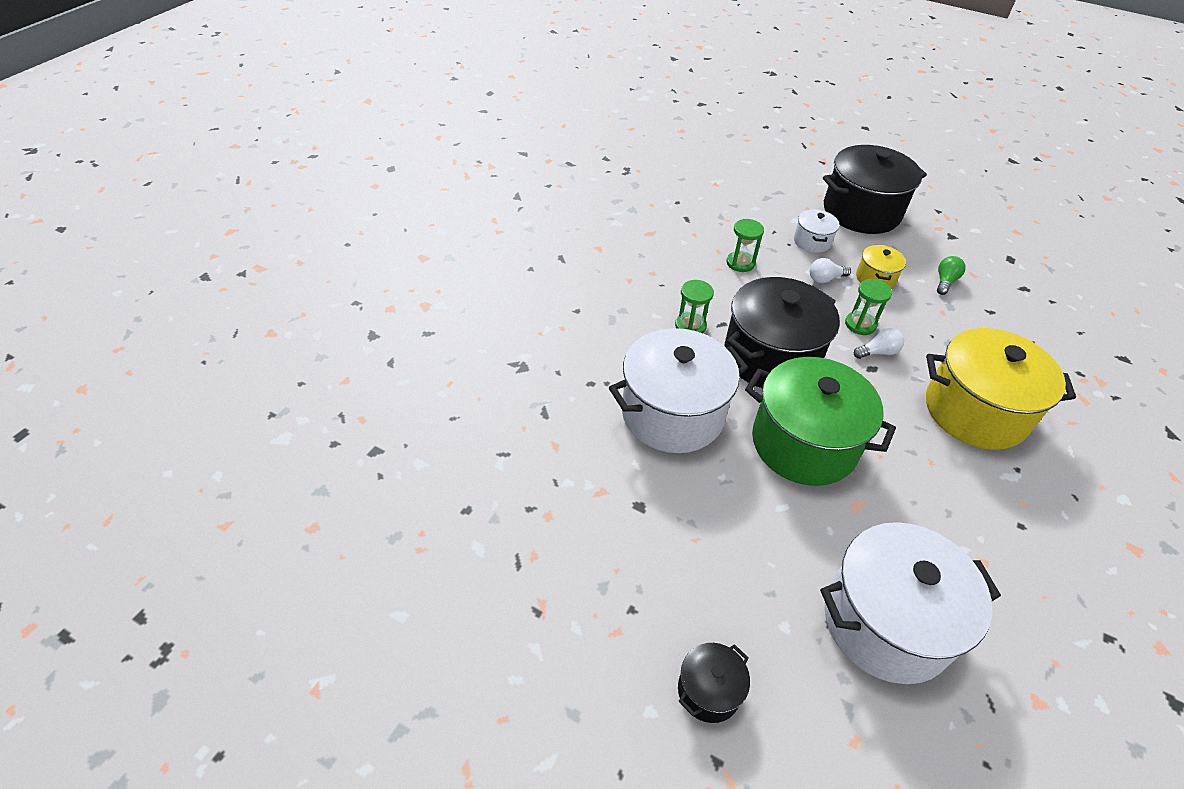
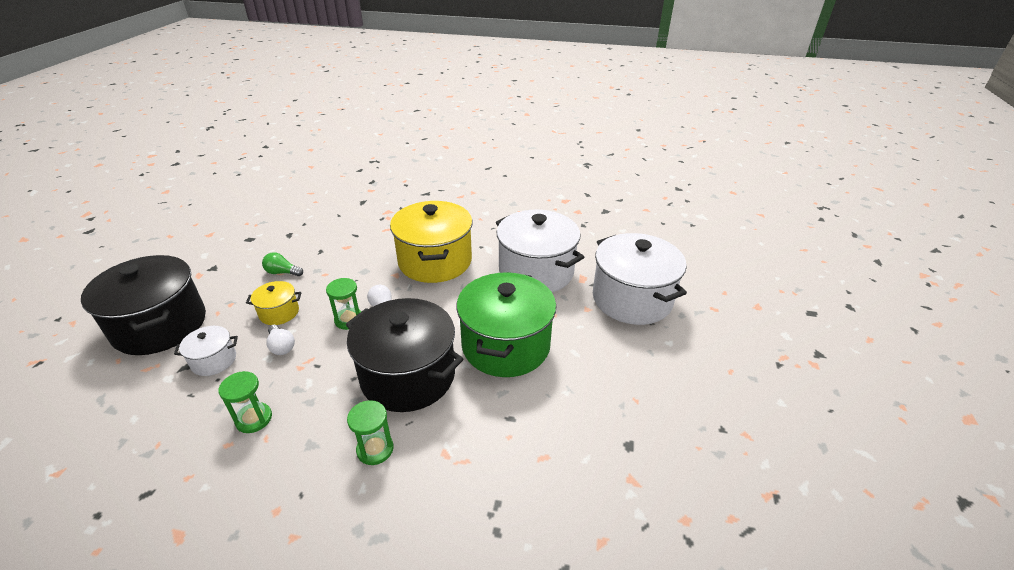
camera: 105 degrees left, 10 degrees down
white pot [609,328,748,453] -> white pot moved to [496,210,584,292]
black pot [678,643,750,723] -> none

